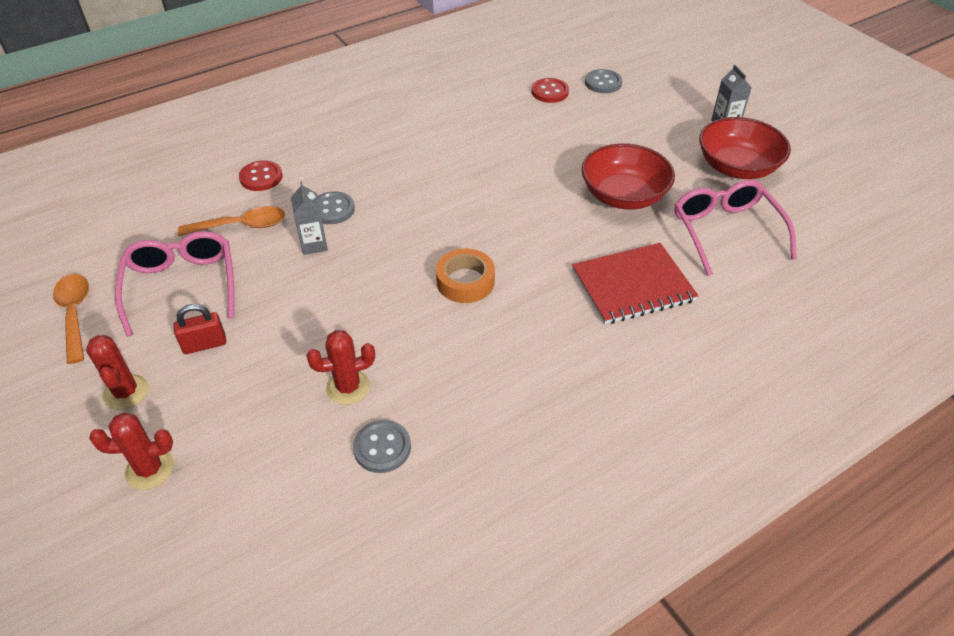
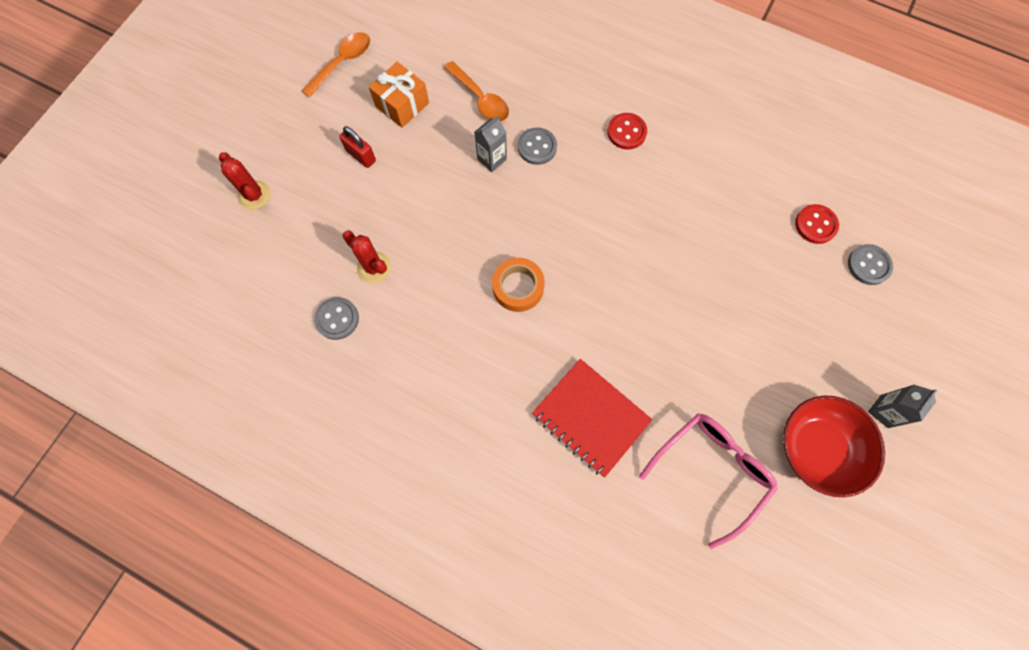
camera: 60 degrees right, 25 degrees up
red cactus [86,335,148,410] -> none
pink glasses [115,231,234,337] -> orange gift [369,62,429,128]
red button [239,160,282,191] -> red button moved to [607,113,647,149]
red bowl [582,143,675,210] -> none

